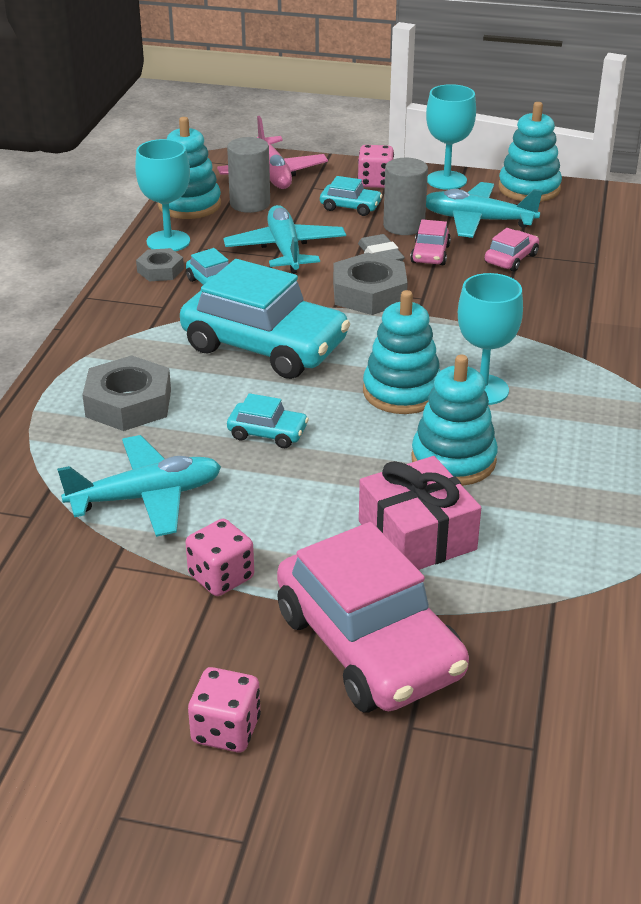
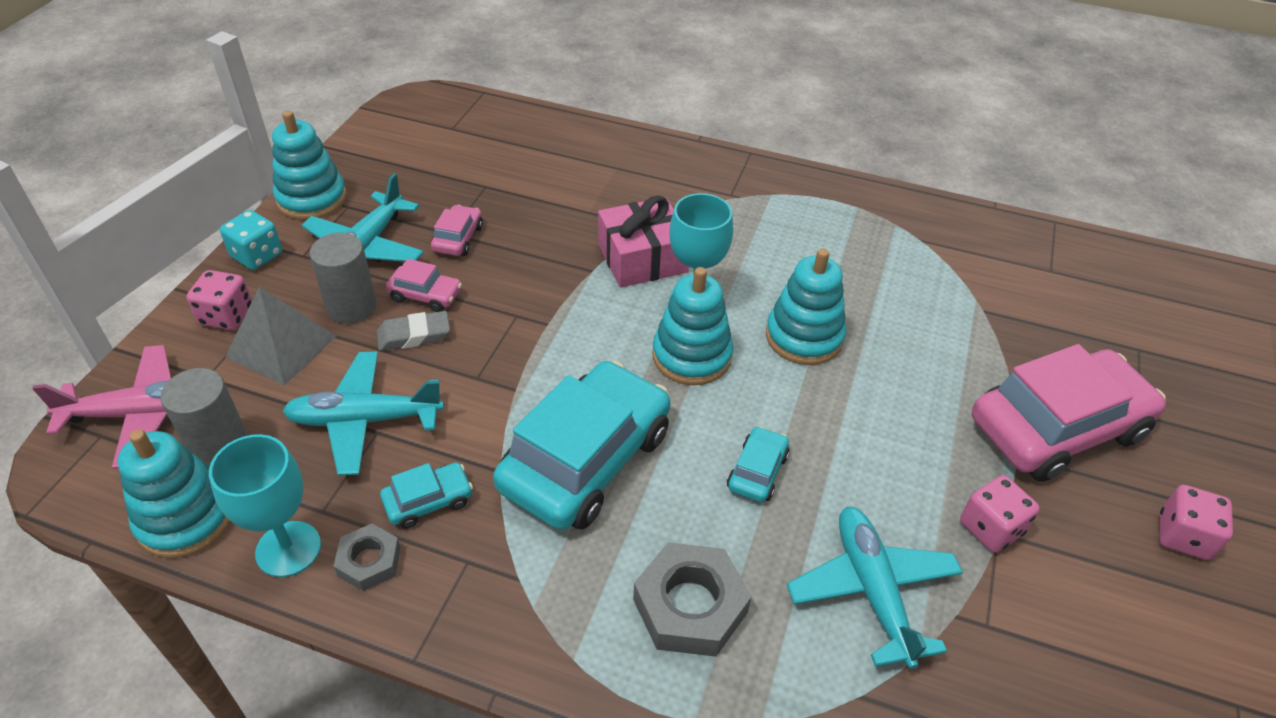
camera: 85 degrees left, 10 degrees up
turquoise car [320,176,383,216] -> grey pyramid [225,286,336,386]
grey nut [333,253,408,315] -> none
pink gift [359,456,481,570] -> pink gift moved to [598,195,689,288]
turquoise goblet [426,84,476,190] -> turquoise dice [220,210,282,270]
pink car [485,228,539,272] -> pink car turned 60 degrees clockwise [431,205,483,256]

